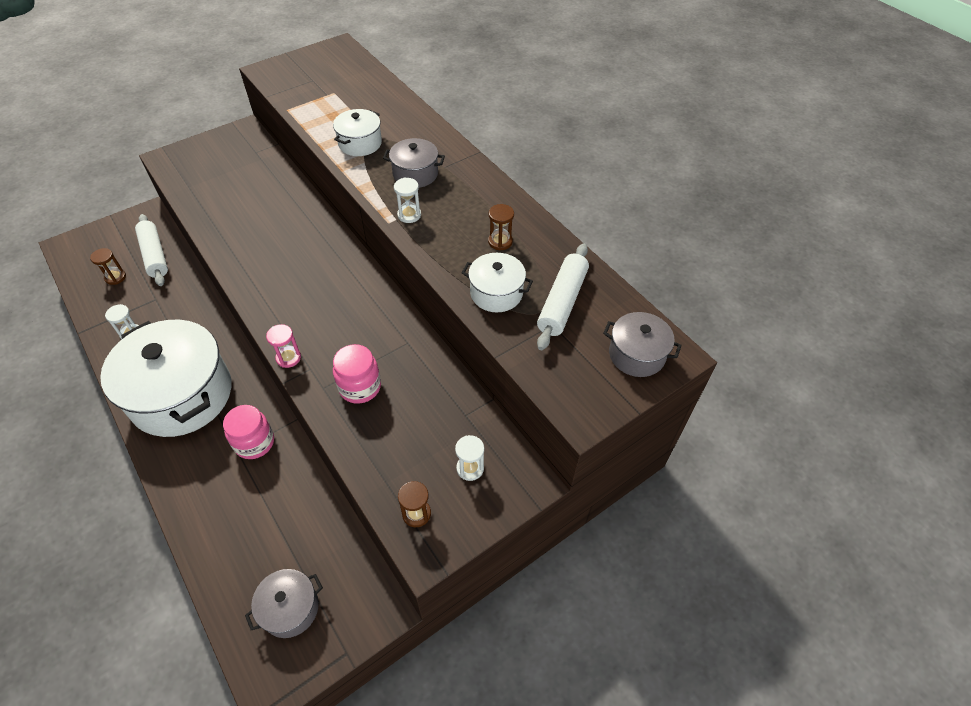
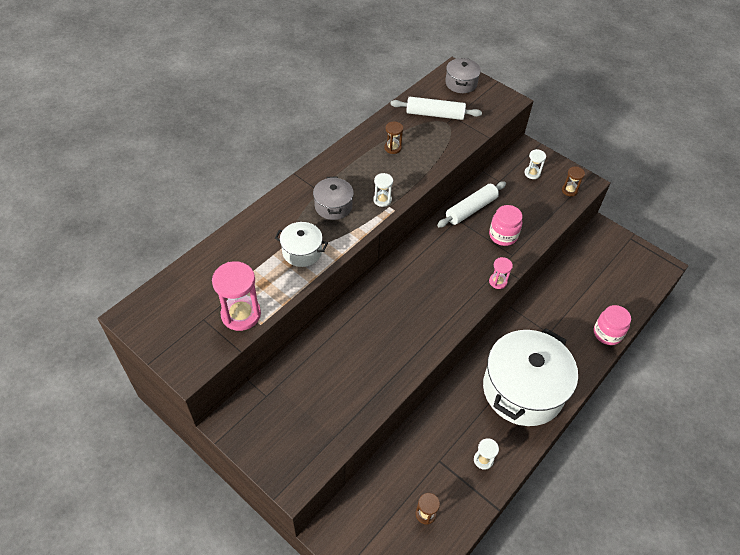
camera: 105 degrees left, 0 degrees up
white rolling pin [135,214,168,286] -> white rolling pin moved to [437,182,506,227]
pink jar [223,405,274,459] -> pink jar moved to [594,305,631,345]
grey pot [245,569,323,638] -> none
white pot [462,253,533,312] -> none
none -> pink hourglass [212,261,261,331]

